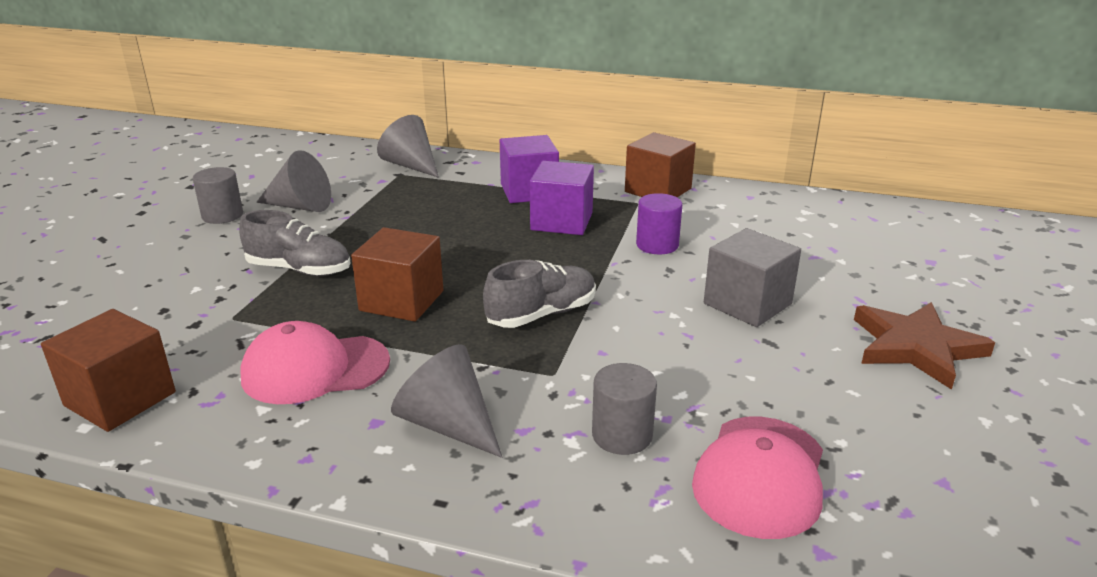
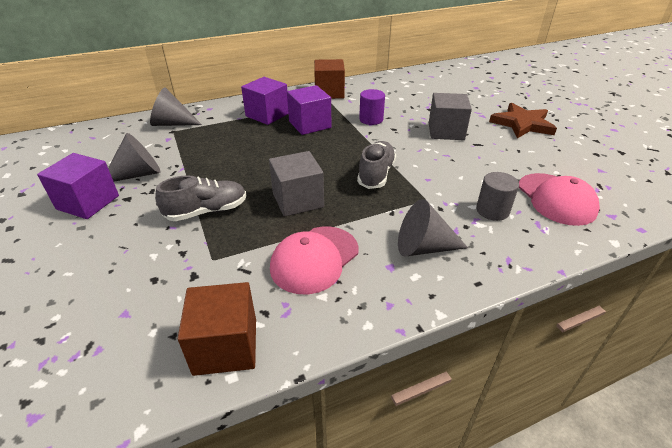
camera: 40 degrees left, 10 degrees up
grey cylinder [193,167,243,224] -> purple cube [37,153,119,219]
brown cube [351,227,443,322] -> grey cube [269,151,324,217]

